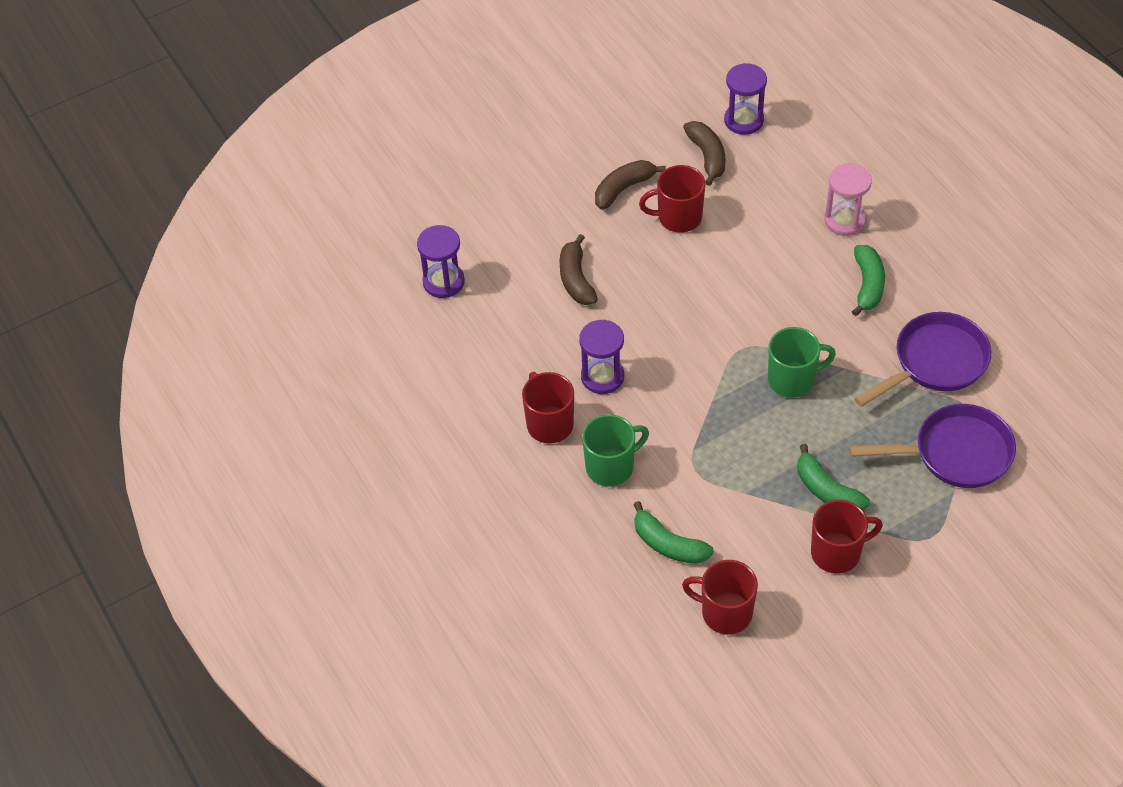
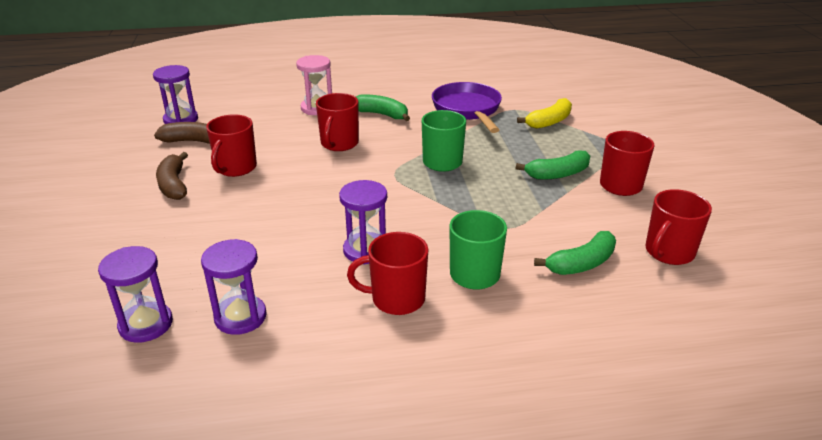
camera: 70 degrees left, 20 degrees down
brown banana [560,234,598,305] -> none
purple pan [849,404,1016,488] -> yellow banana [517,98,572,129]
none -> purple hourglass [201,239,267,335]
none -> red mug [316,93,359,151]

